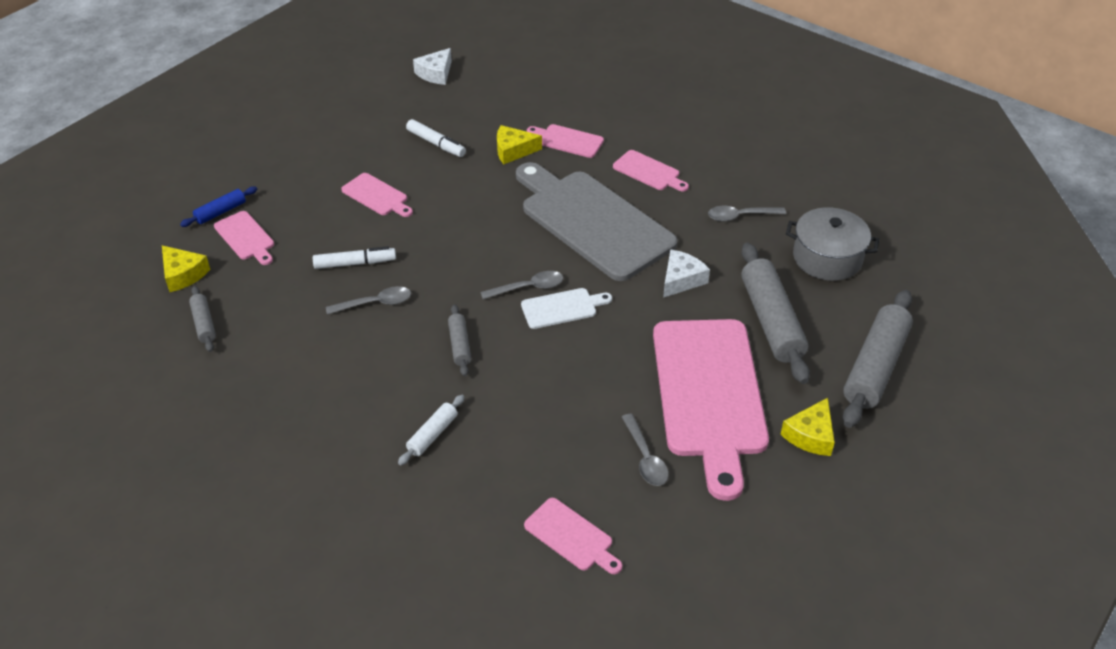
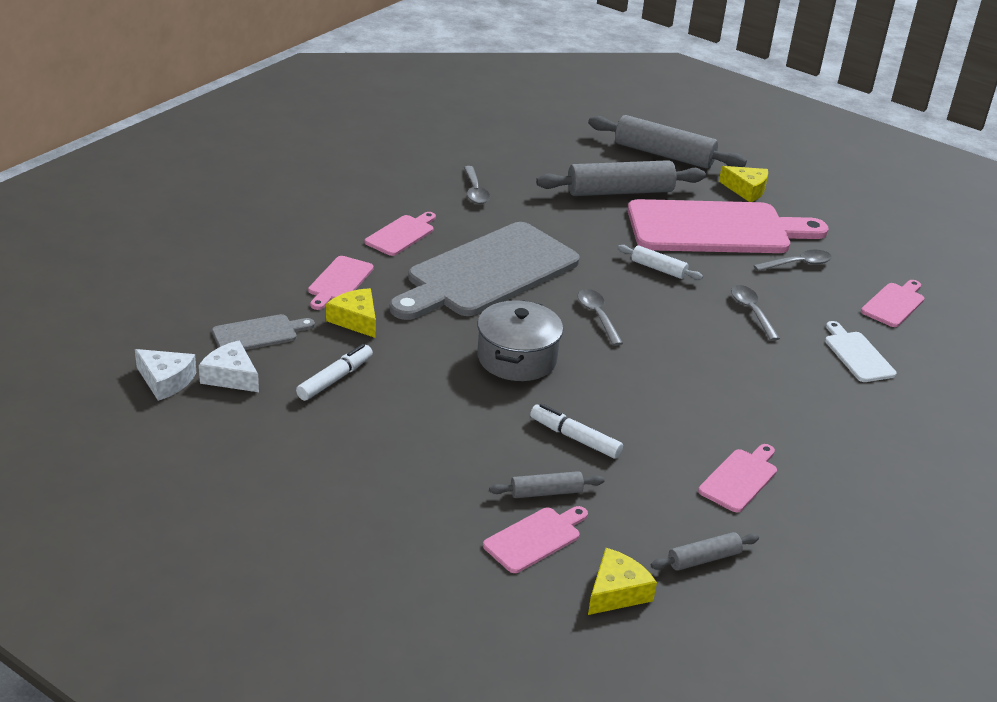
camera: 95 degrees left, 10 degrees down
blue rolling pin [180,186,257,227] -> none
white marker [313,246,396,269] -> white marker turned 45 degrees counterclockwise [530,404,623,459]
grey spoon [326,286,411,315] -> grey spoon moved to [731,285,780,341]
pink cutting board [341,173,413,217] -> pink cutting board moved to [698,444,777,512]
white rolling pin [398,395,465,465] -> white rolling pin moved to [618,245,703,280]
grey rolling pin [448,304,471,376] -> grey rolling pin moved to [489,471,604,498]
yellow cheese [497,125,542,164] -> yellow cheese turned 150 degrees clockwise [326,288,376,338]
white cutting board [521,288,612,329] -> white cutting board moved to [825,321,897,382]
white cheese [663,249,710,298] -> white cheese moved to [199,340,259,392]
grey pot [786,207,879,281] -> grey pot moved to [477,300,563,381]
none -> grey cutting board [212,314,315,350]

